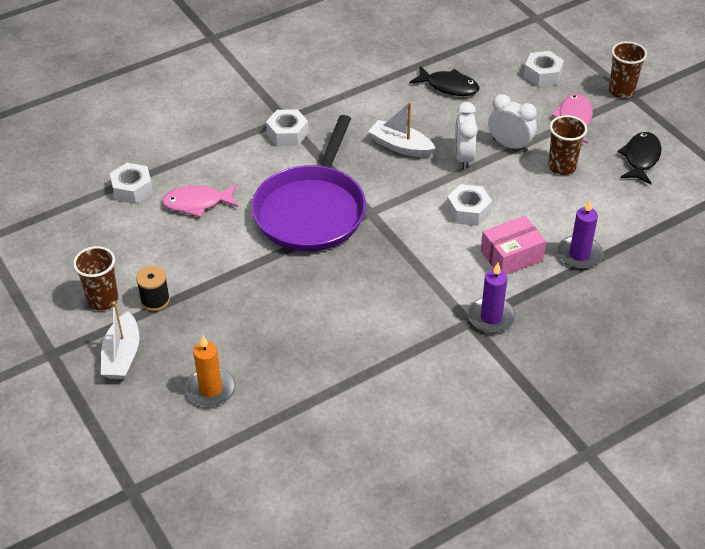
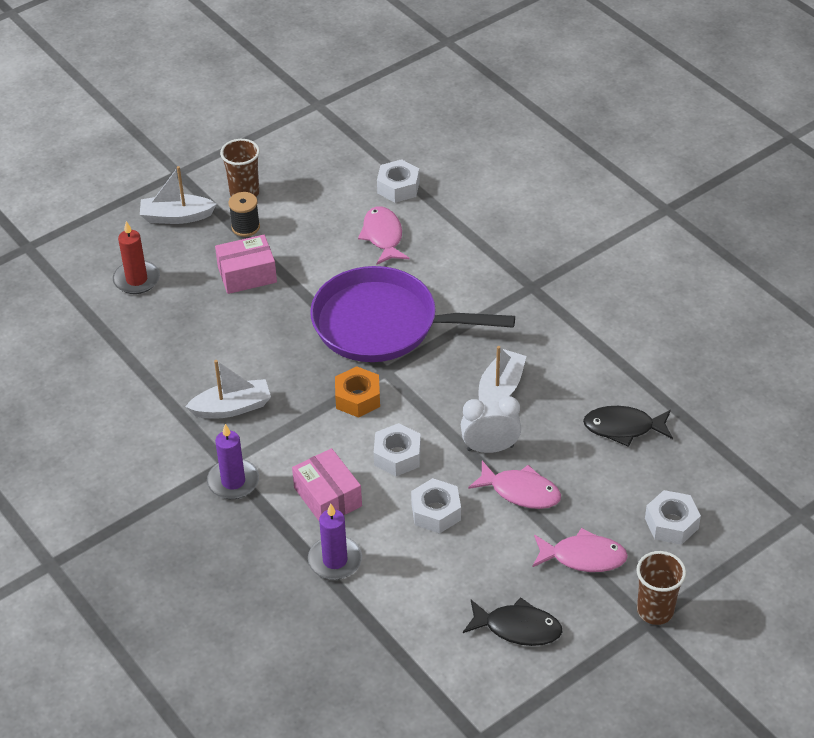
camera: 85 degrees right, 0 degrees up
orange candle [185,336,236,407] -> red candle [113,221,160,294]
white nut [266,109,309,146] -> white nut moved to [411,478,461,534]
black fish [409,66,479,96] -> black fish turned 75 degrees clockwise [583,406,673,447]
white clock [488,94,537,152] -> pink fish [468,461,561,509]
brown cup [548,115,587,175] -> none
none -> white boat [185,360,271,419]
none -> pink box [215,235,277,294]
none -> orange nut [335,366,380,418]

